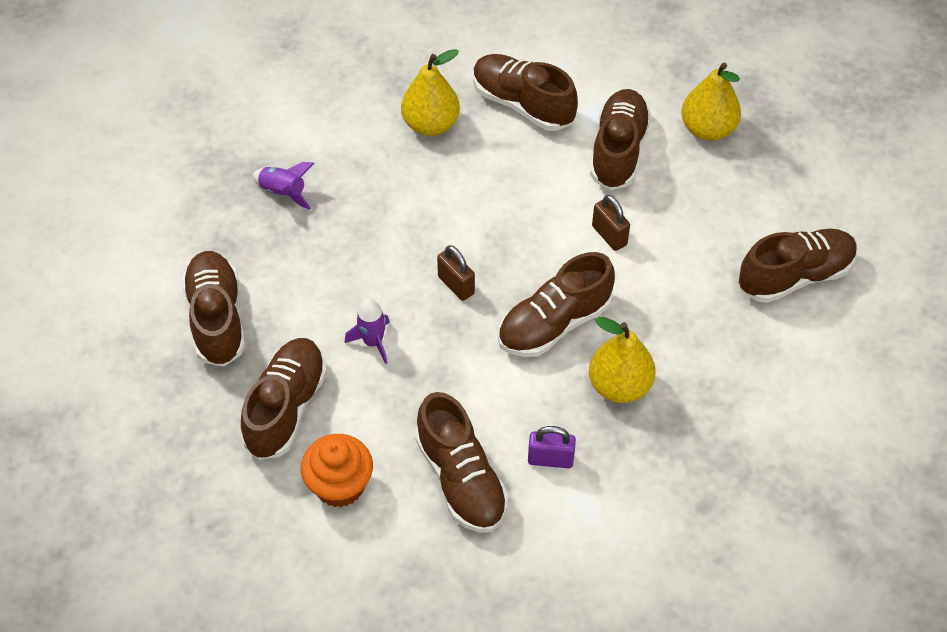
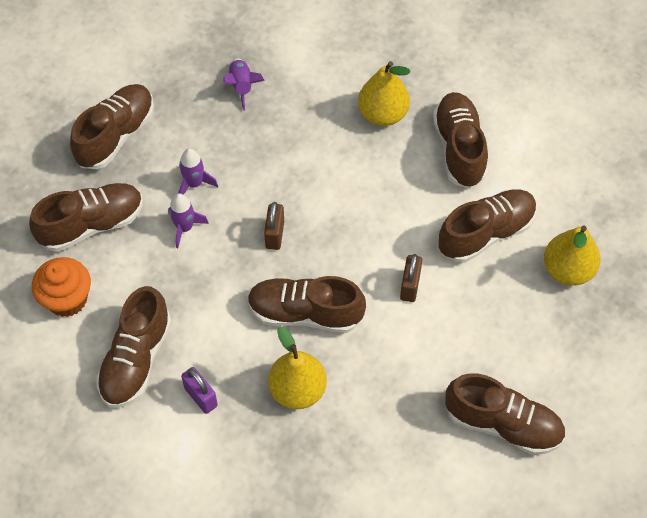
camera: 45 degrees right, 5 degrees up
none -> purple rocket [178,149,218,195]

